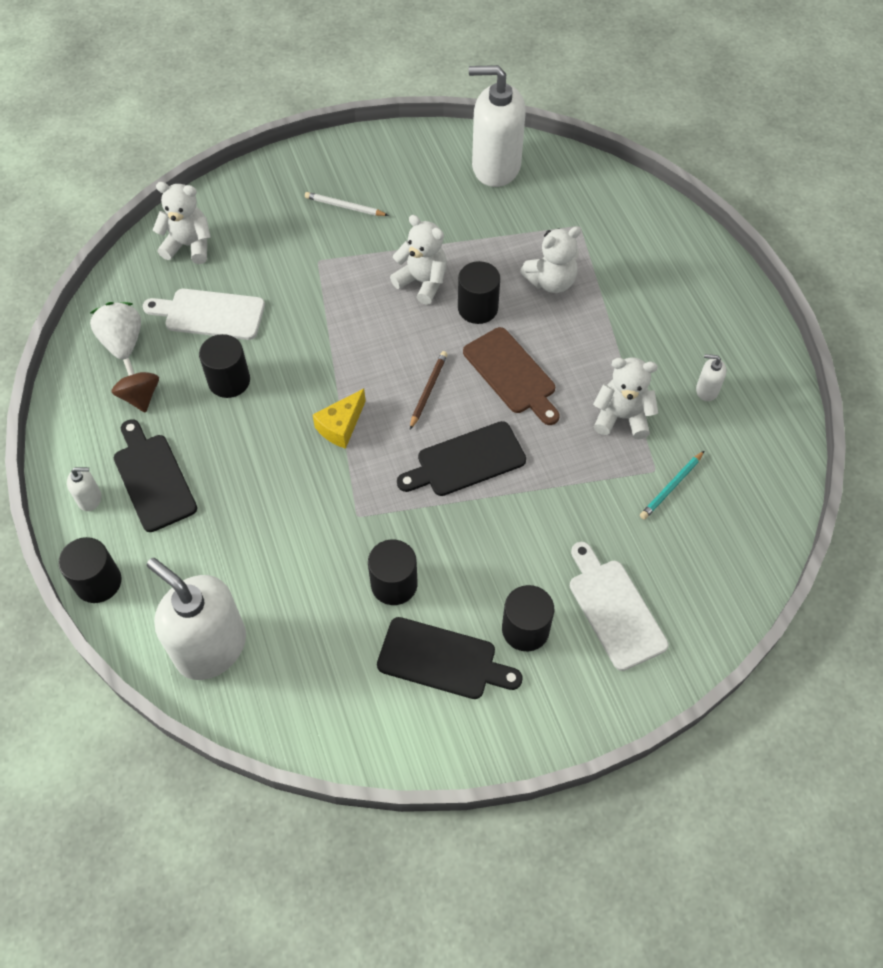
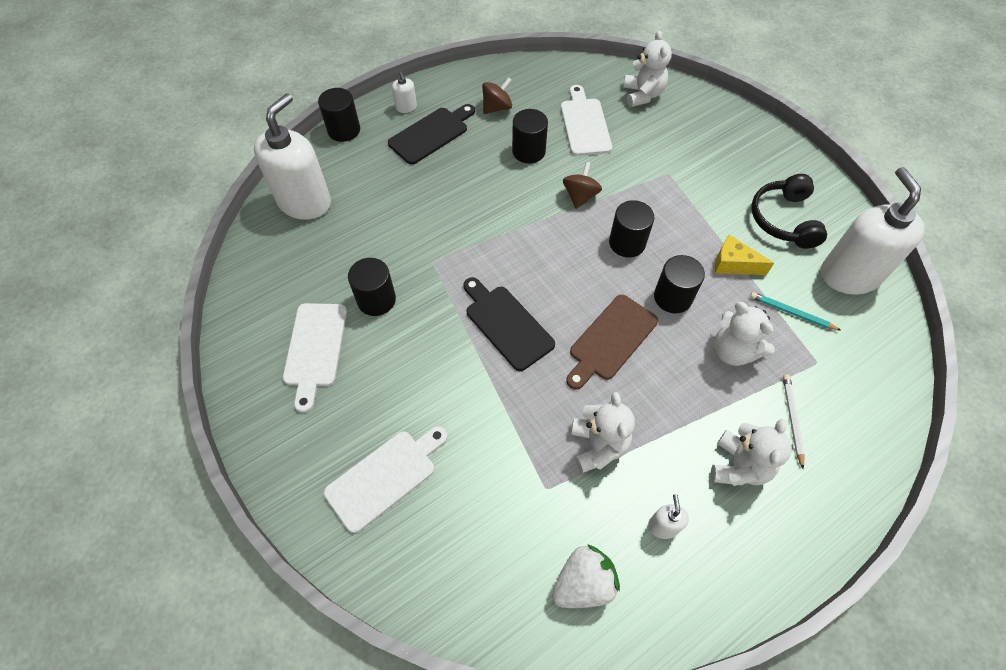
camera: 75 degrees right, 0 degrees up
white strawberry [90,302,141,359] -> white strawberry moved to [552,544,620,608]
white pencil [305,192,389,216] -> white pencil moved to [783,374,805,469]
yellow cheese [313,389,366,449] -> yellow cheese moved to [715,235,774,275]
black cutting board [377,617,523,699] -> white cutting board [283,303,347,413]
white teddy bear [390,215,447,305] -> white teddy bear moved to [711,419,792,486]
brown pencil [410,351,448,429] -> none
black cylinder [502,585,554,651] -> black cylinder moved to [609,200,654,257]
turquoise pencil [640,451,704,520] -> turquoise pencil moved to [750,292,842,331]
none -> brown spinning top [563,162,602,209]
none -> black headphones [751,174,827,249]

